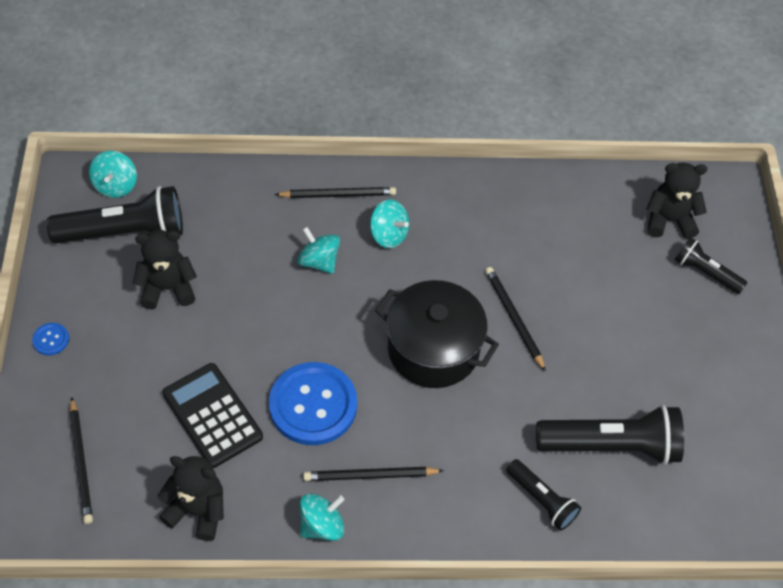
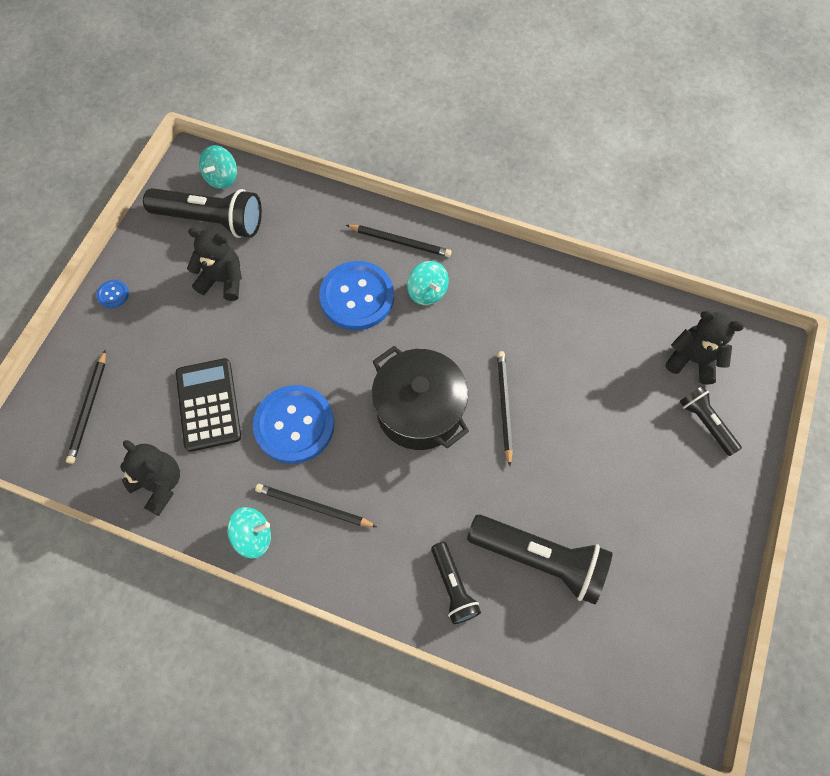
camera: 25 degrees right, 10 degrees up
turquoise spinning top [297,227,340,274] -> blue button [319,261,394,330]

